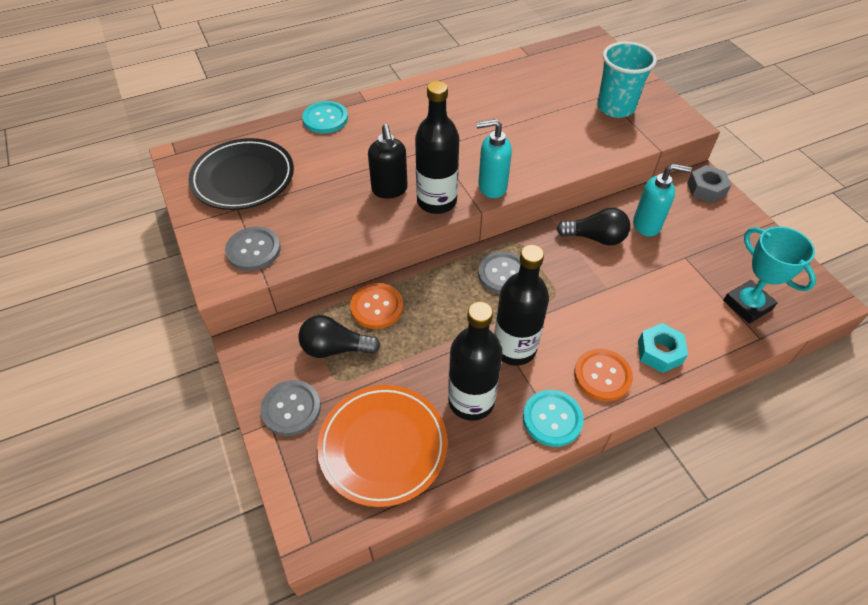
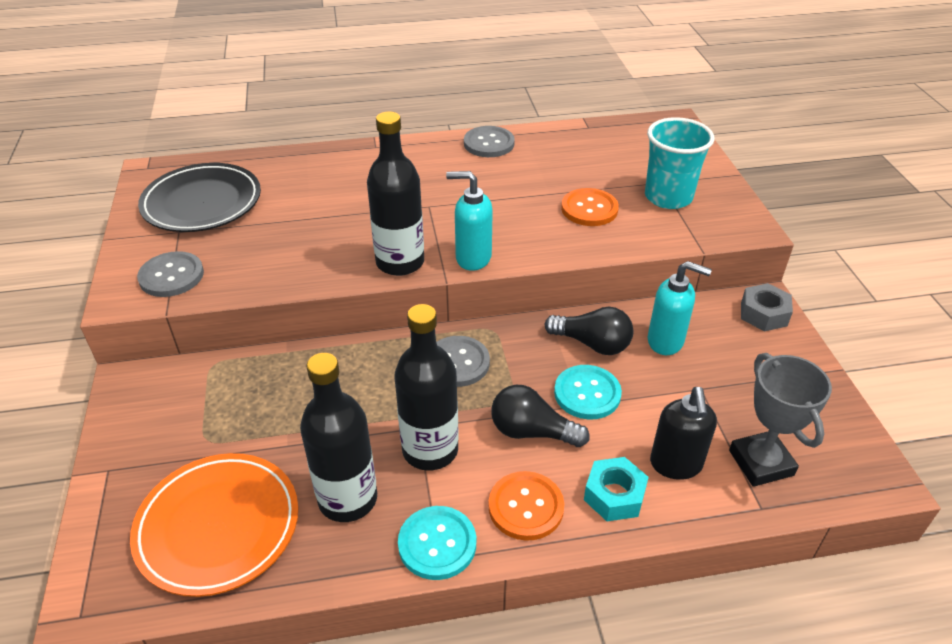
camera: 15 degrees right, 10 degrees down
grey button [260,380,321,436] -> grey button moved to [464,126,515,157]
black light bulb [298,315,380,358] -> black light bulb moved to [491,385,590,447]
turquoise button [302,101,348,134] -> turquoise button moved to [554,365,622,419]
orange button [350,283,403,329] -> orange button moved to [561,188,619,226]
black soap dispenser [368,124,408,199] -> black soap dispenser moved to [650,387,717,480]
turquoise trophy [723,226,816,324] -> grey trophy [729,353,832,487]

